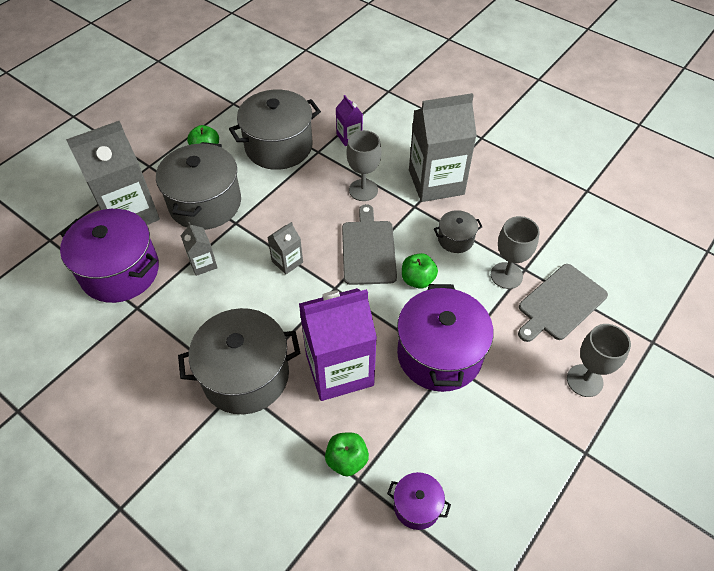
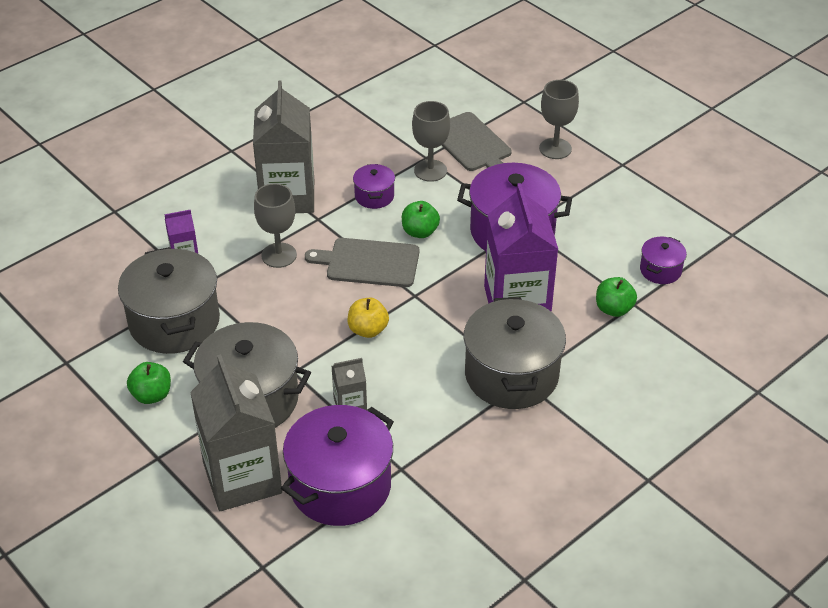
camera: 80 degrees left, 10 degrees down
grey carton [267,222,303,274] -> yellow apple [348,298,389,338]
grey pot [434,210,482,253] -> purple pot [353,164,395,209]

